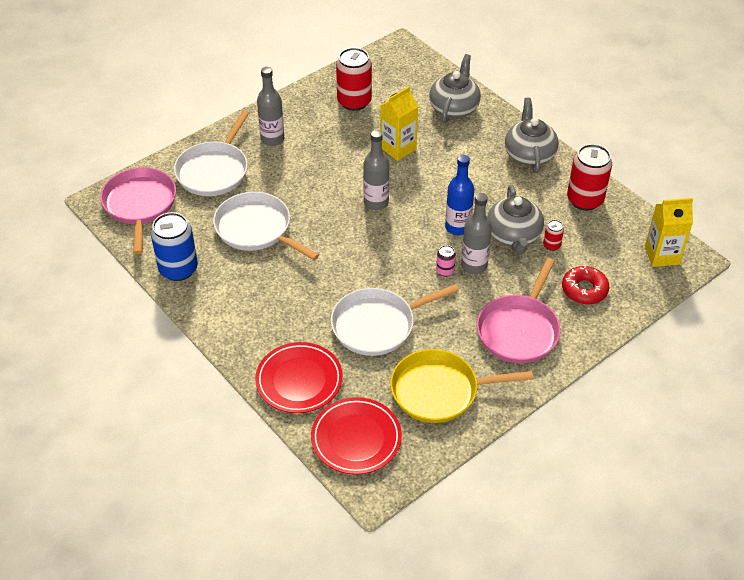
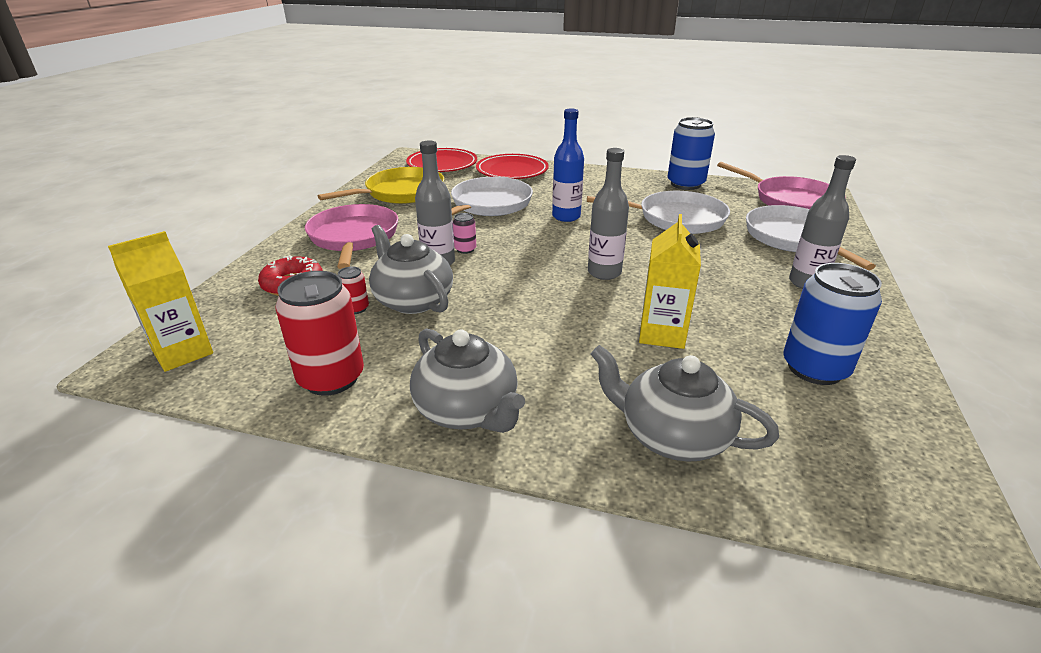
camera: 145 degrees right, 15 degrees down
red can [336,48,372,111] -> blue can [783,263,882,385]
grey teapot [429,54,481,123] -> grey teapot turned 135 degrees clockwise [591,345,779,462]
blue bottle [445,155,474,235] -> blue bottle moved to [552,109,584,222]

